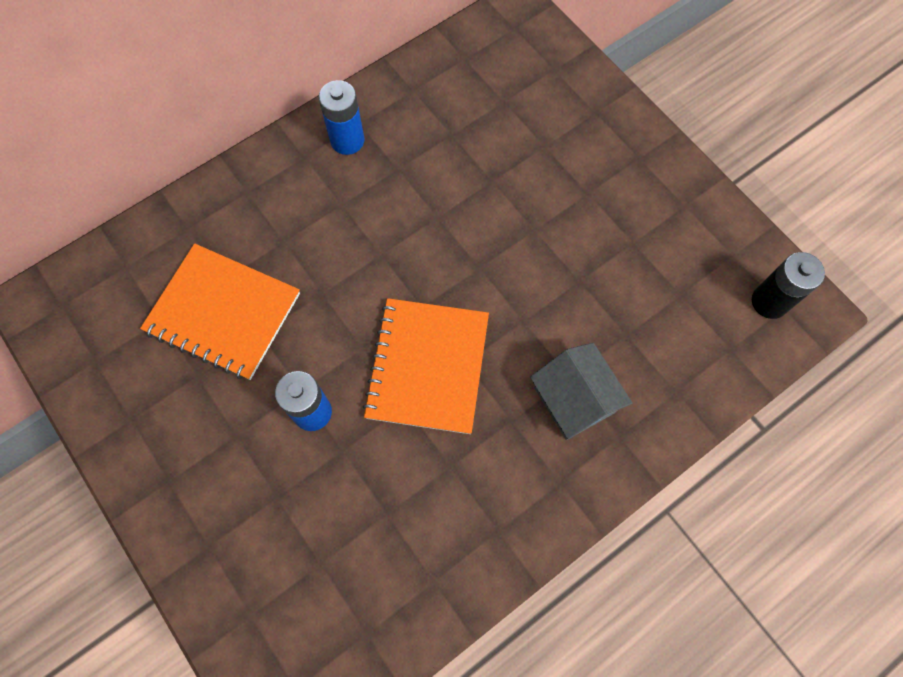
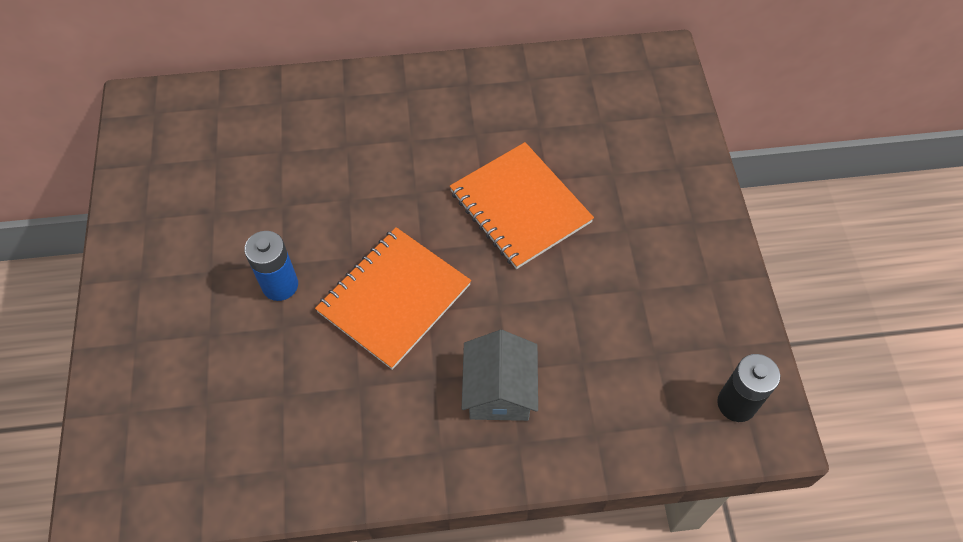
camera: 30 degrees right, 10 degrees down
orange notebook [140,243,300,380] -> orange notebook moved to [450,142,594,269]
blue battery [319,80,365,155] -> none

